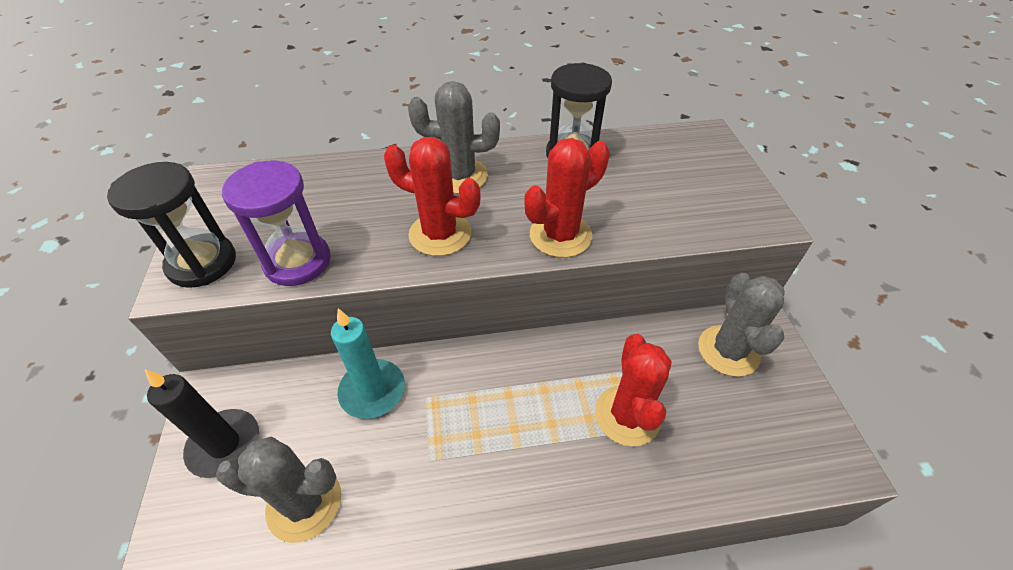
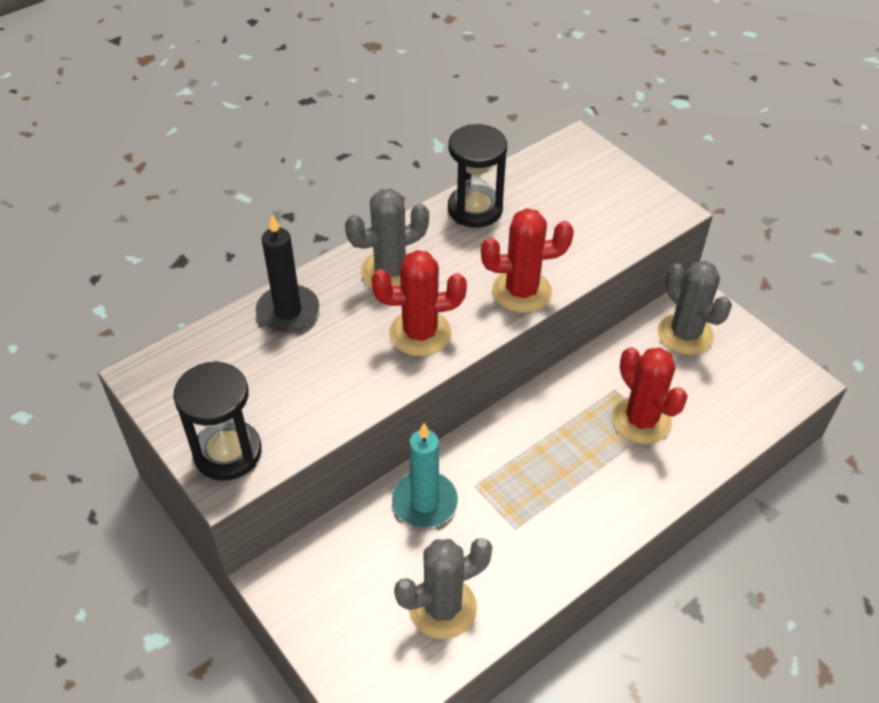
camera: 30 degrees left, 0 degrees up
black candle [145,370,259,478] -> black candle moved to [256,214,319,332]
purple hourglass [222,161,331,286] -> none
red cactus [524,138,610,258] -> red cactus turned 60 degrees clockwise [481,208,574,313]

